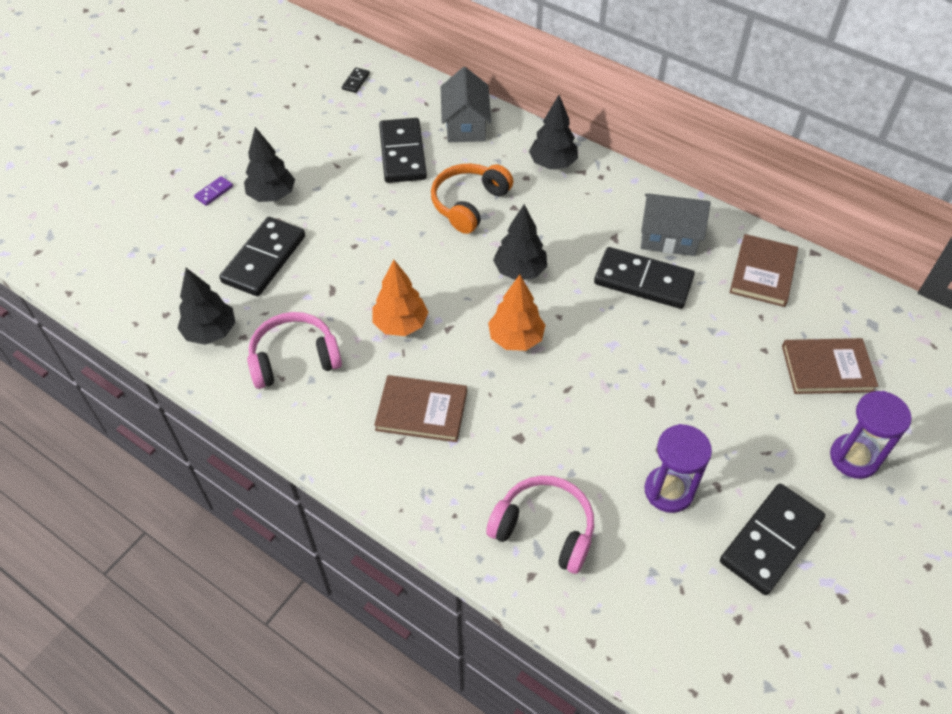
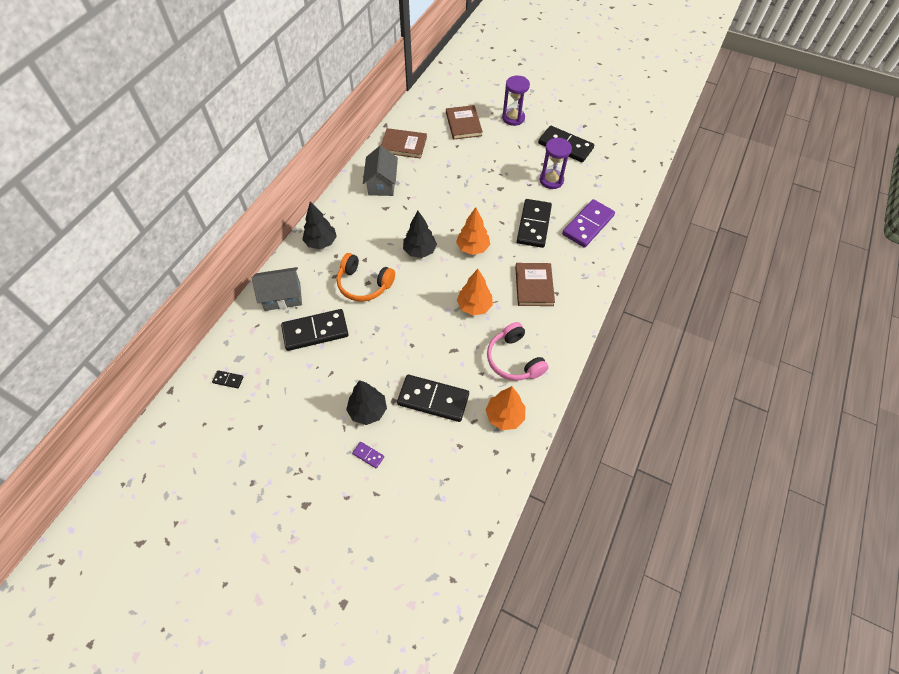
camera: 100 degrees left, 5 degrees up
black tree [178,268,236,345] -> orange tree [486,386,525,430]
pink headphones [486,476,594,574] -> purple domino [562,199,615,248]
black domino [594,247,695,309] -> black domino moved to [517,199,552,248]

